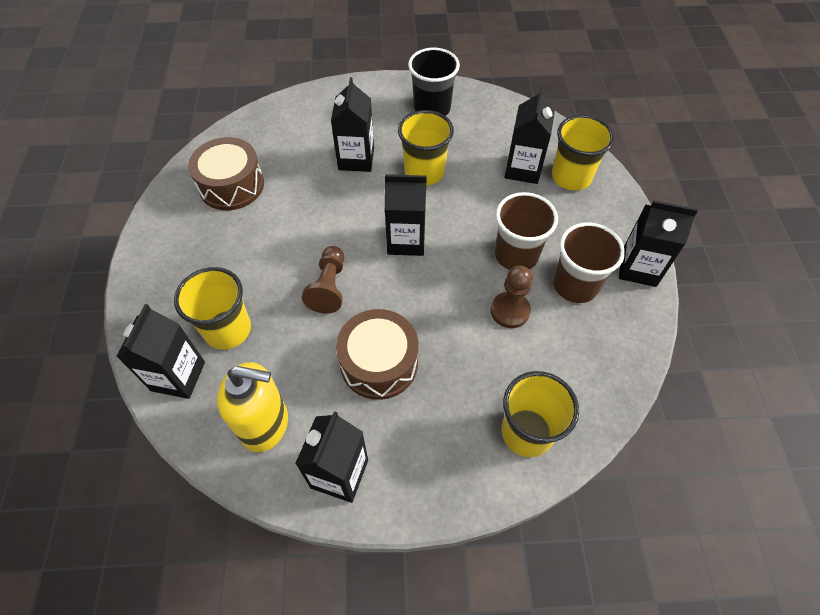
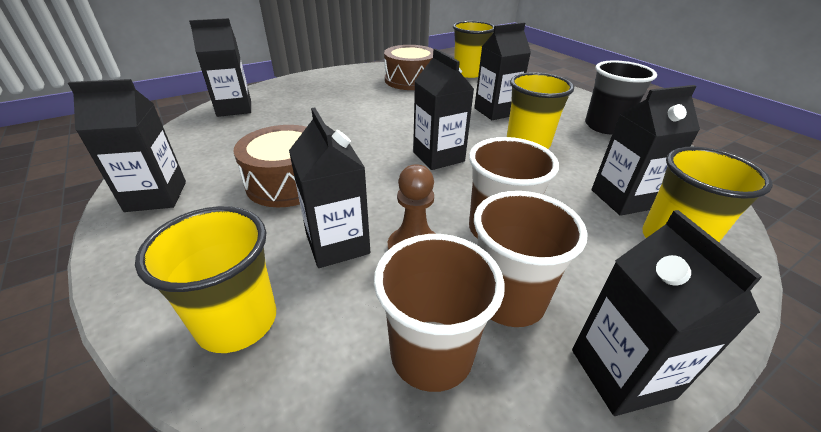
camera: 60 degrees right, 20 degrees down
yellow cup [174,267,251,350] -> yellow cup moved to [453,21,494,78]
yellow soap dispenser [217,362,288,452] -> none
brown pawn [302,246,344,314] -> none
none -> black carton [289,107,370,268]
none -> brown cup [374,234,505,392]

